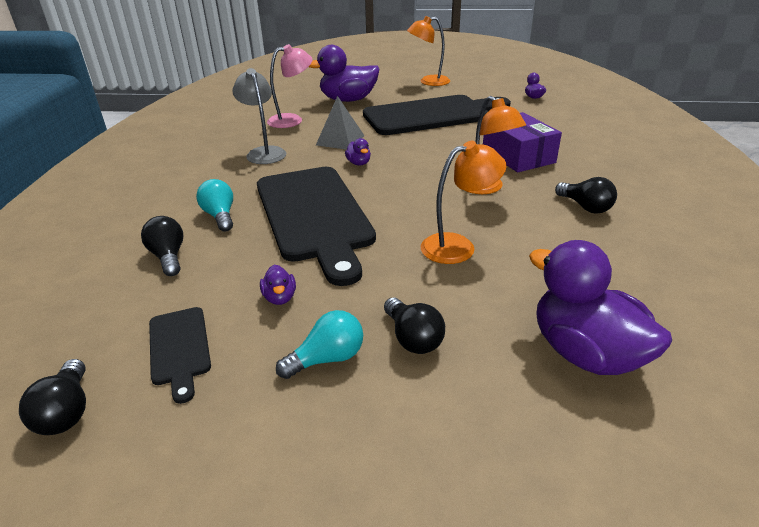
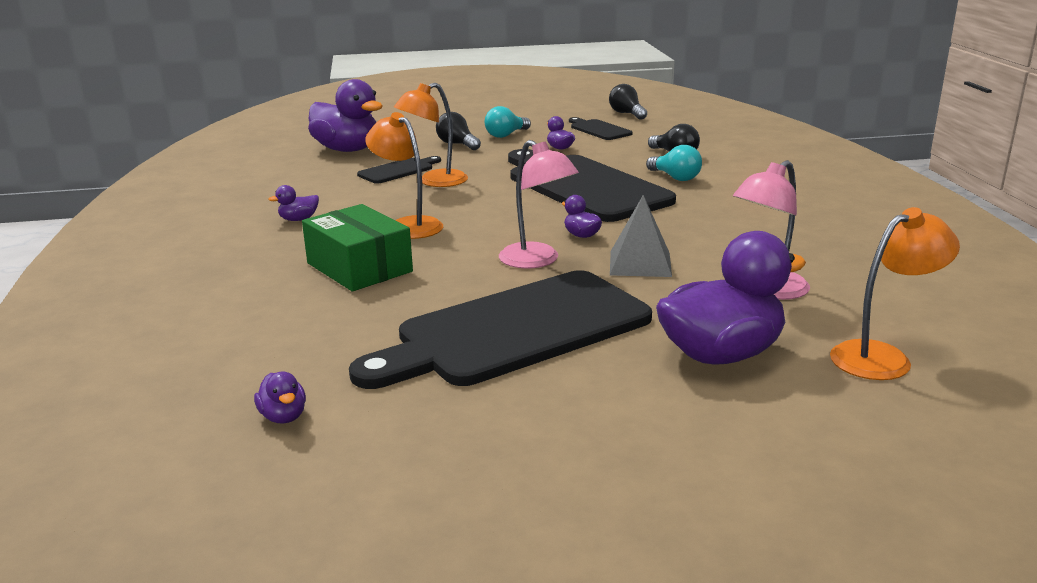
camera: 165 degrees right, 10 degrees down
grey lamp [232,68,286,164] -> none
orange lamp [407,16,450,86] -> orange lamp moved to [830,207,960,380]
purple box [483,112,562,172] -> green box [302,204,413,291]
black light bulb [555,177,617,214] -> purple duck [268,185,319,221]
none -> black cutting board [357,156,441,184]
none -> pink lamp [499,140,579,269]

